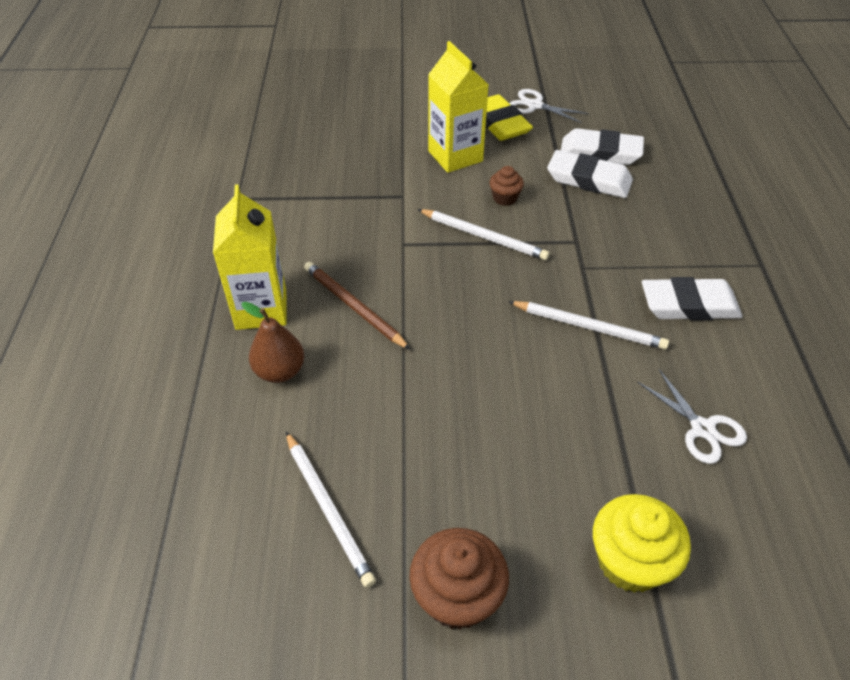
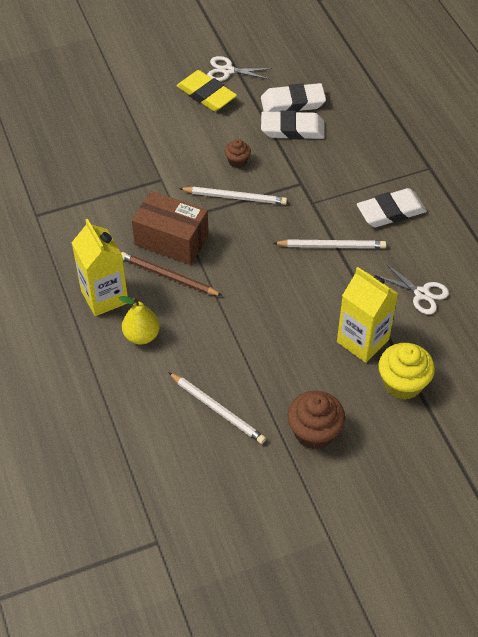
camera: 20 degrees left, 5 degrees up
brown pear [242,302,304,383] -> yellow pear [119,296,160,344]
yellow carton [428,41,489,173] -> yellow carton moved to [337,267,398,363]
none -> brown box [132,191,209,265]

